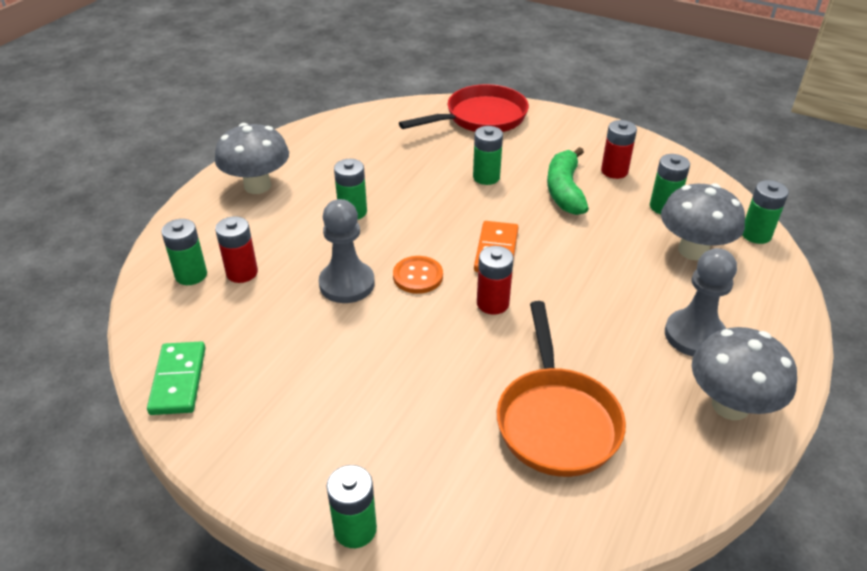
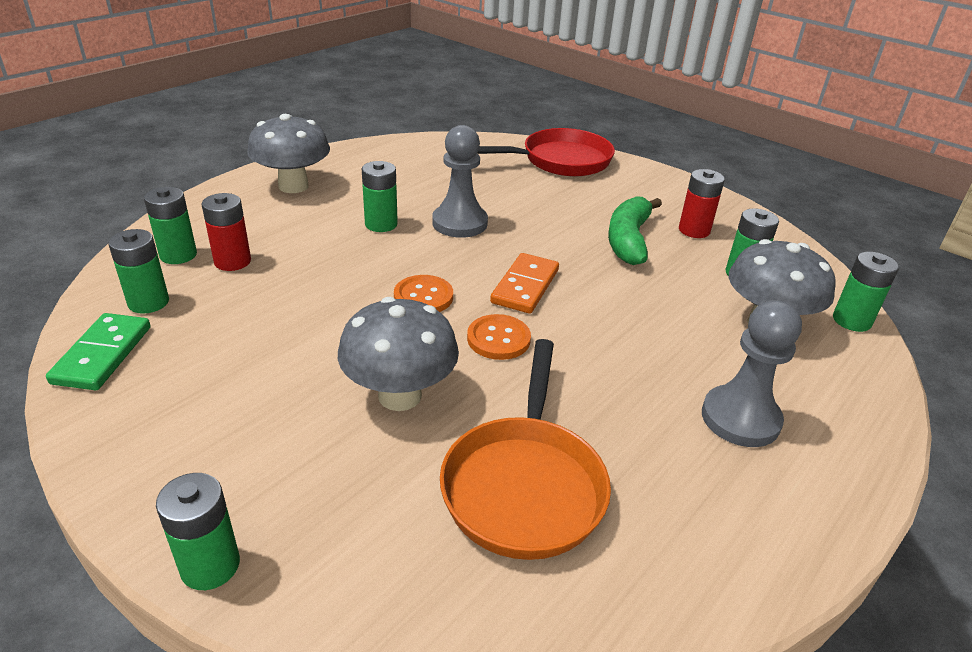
camera: 10 degrees right, 5 degrees down
grey pawn [319,199,375,303] -> grey pawn moved to [432,125,488,238]
green battery [473,126,503,185] -> green battery moved to [108,229,169,314]
red battery [477,246,514,315] -> orange button [467,314,531,360]
grey mushroom [692,327,797,420] -> grey mushroom moved to [338,297,459,411]

